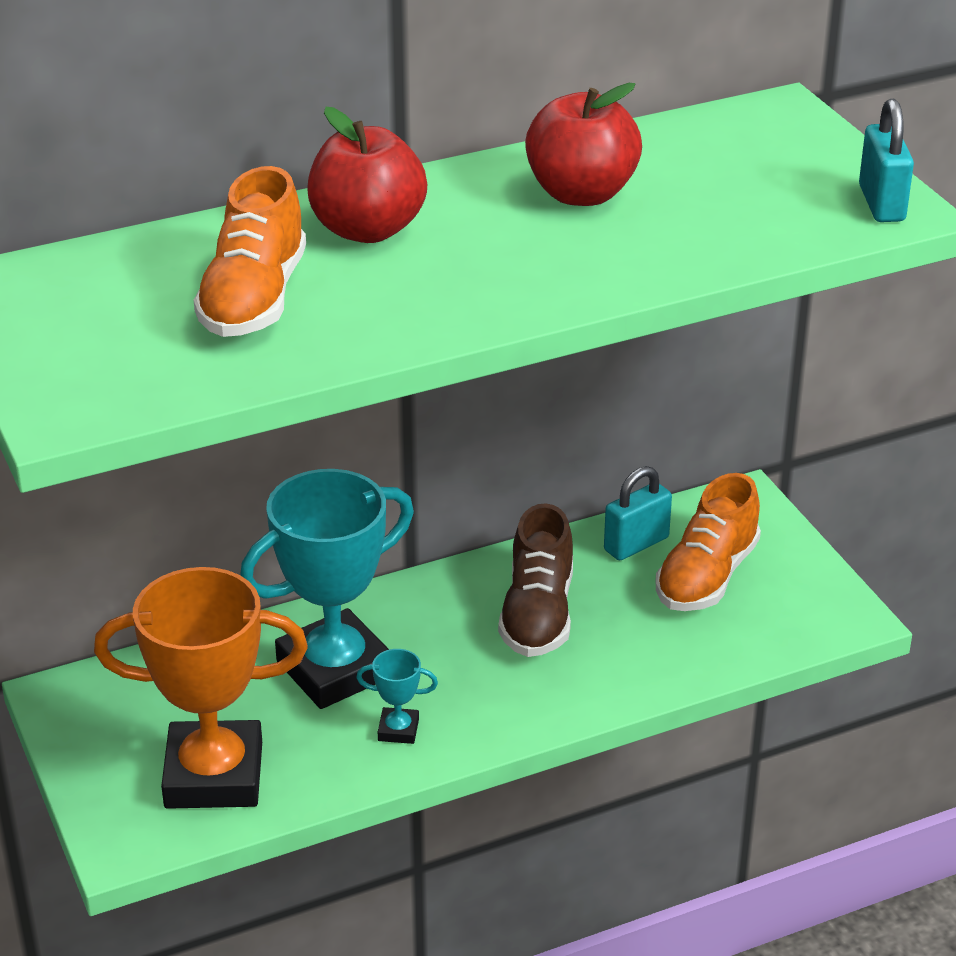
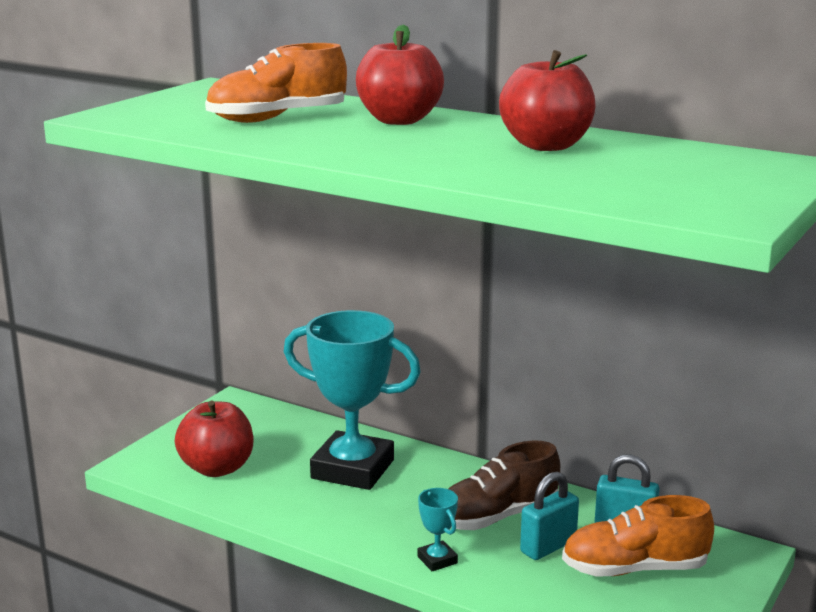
camera: 55 degrees right, 15 degrees down
orange trophy [94,567,308,809] -> red apple [175,401,253,477]
turquoise trophy [356,649,438,744] -> turquoise trophy moved to [417,488,458,571]
turquoise padlock [859,99,914,222] -> turquoise padlock moved to [520,472,579,560]

